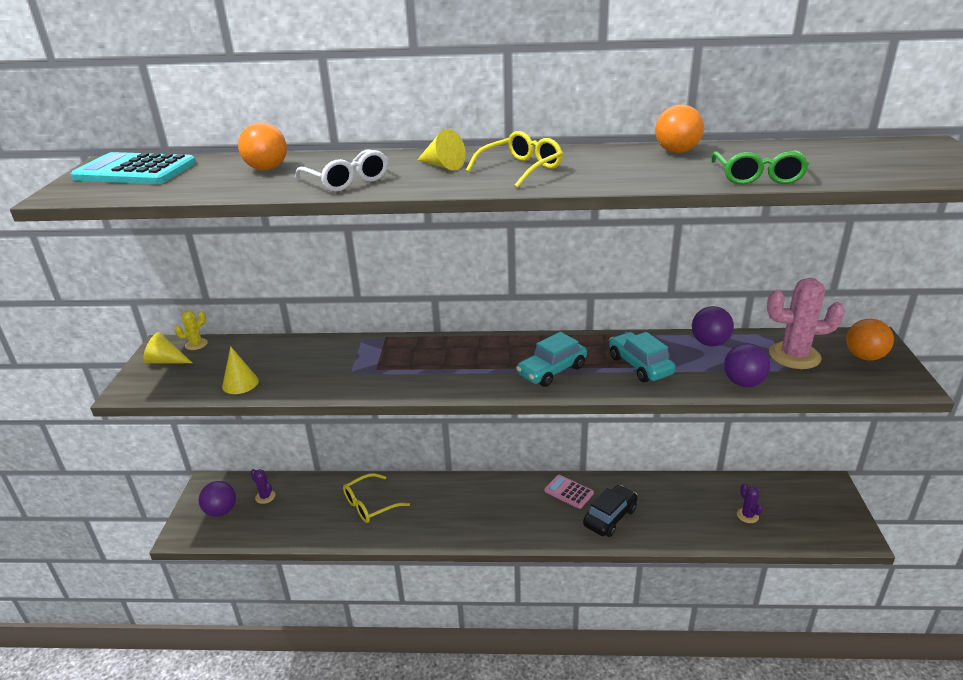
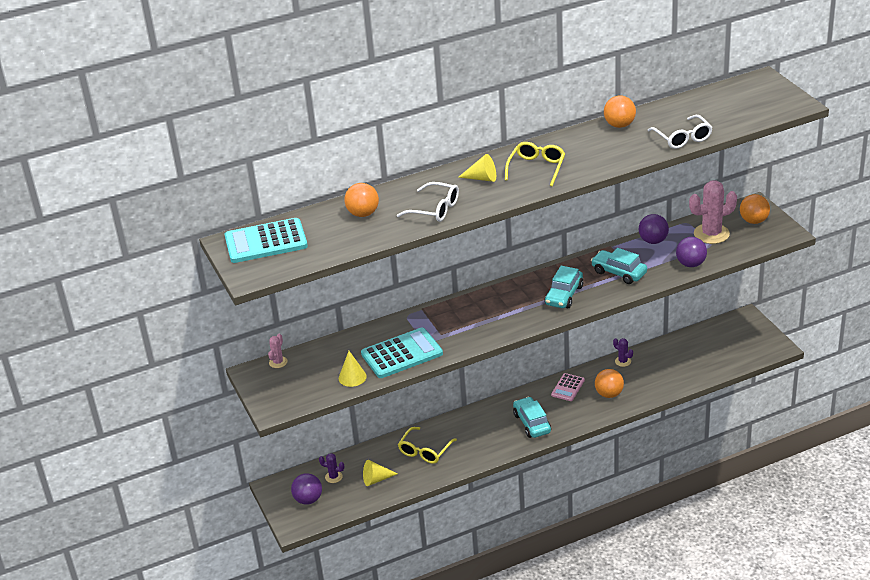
camera: 25 degrees left, 5 degrees up
yellow cone [143,332,192,364] -> yellow cone moved to [363,460,398,486]
yellow cactus [175,310,208,350] -> pink cactus [268,334,287,368]
pink calculator [544,475,594,509] -> pink calculator turned 75 degrees counterclockwise [551,373,585,401]
black car [583,485,638,537] -> orange ball [595,369,624,398]
green glasses [711,150,809,185] -> white glasses [648,115,713,149]
purple cactus [737,483,763,523] -> purple cactus moved to [613,338,633,367]
none -> turquoise calculator [361,327,443,378]
none -> turquoise car [513,397,551,438]

